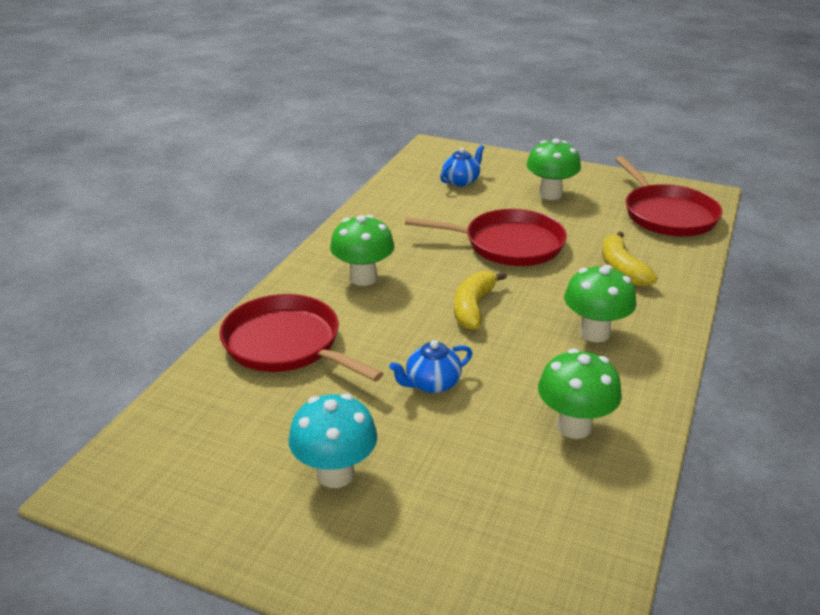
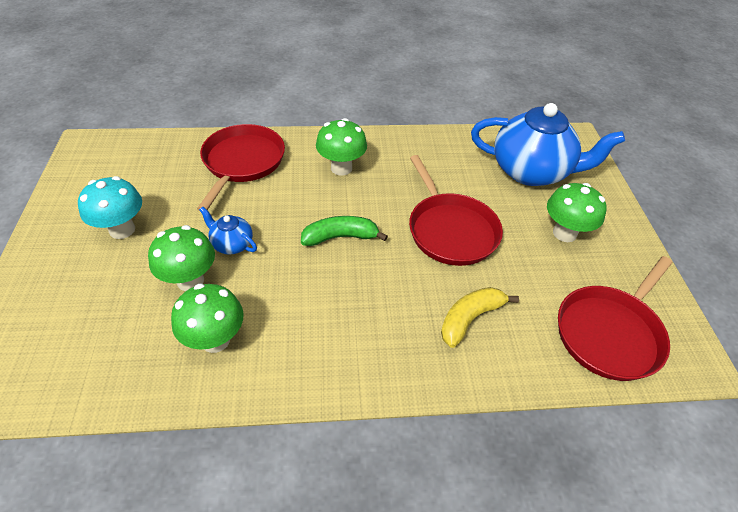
camera: 60 degrees right, 15 degrees up
blue teapot [440,145,485,187] -> blue teapot [471,103,625,186], size x2.25
yellow banana [454,271,507,330] -> green banana [301,216,388,246]
green mushroom [564,265,636,343] -> green mushroom moved to [148,225,215,291]

